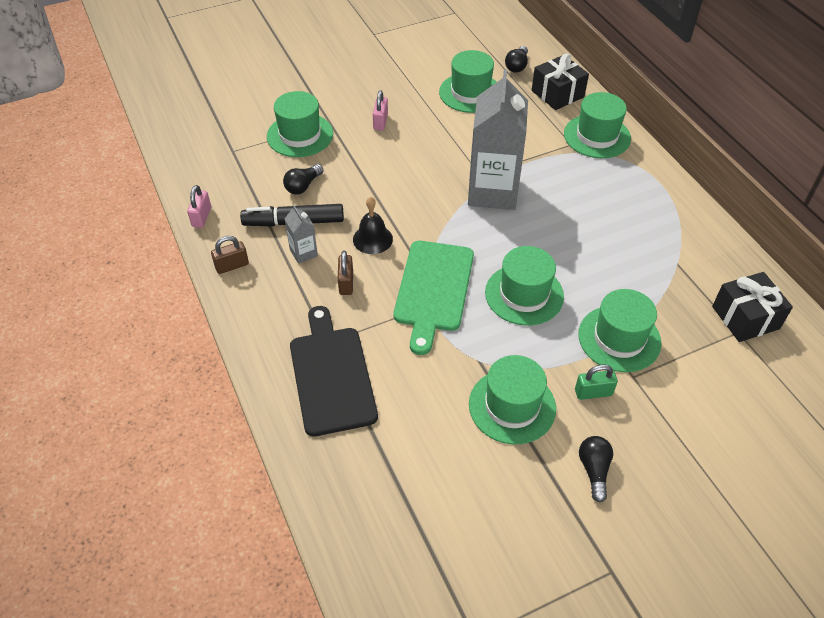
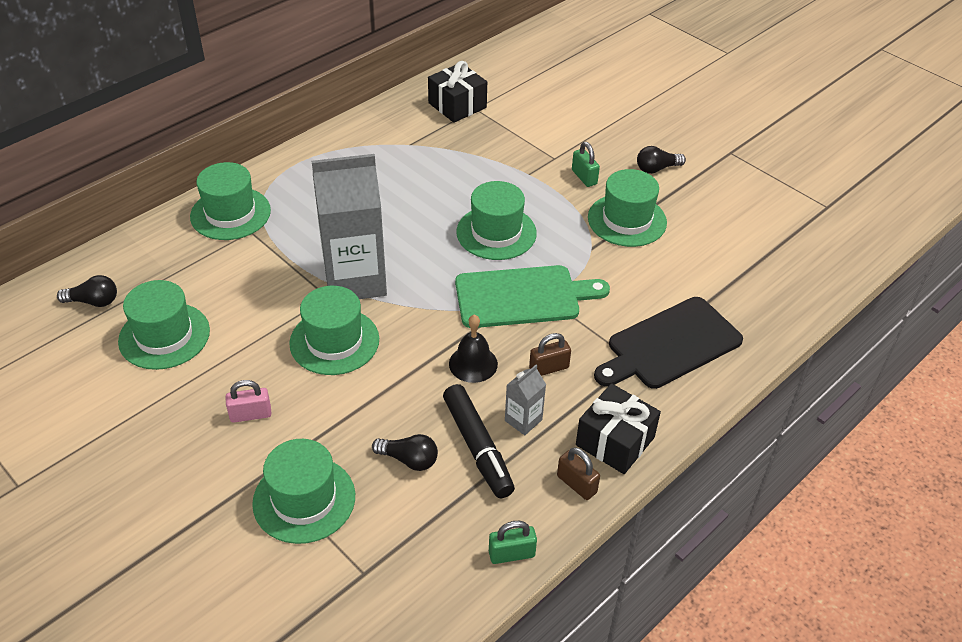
camera: 110 degrees left, 5 degrees down
pink padlock [187,185,211,228] -> green padlock [489,521,537,564]
black gift [532,53,589,110] -> black gift moved to [576,383,661,474]
green hat [578,289,661,372] -> green hat moved to [289,286,379,375]

